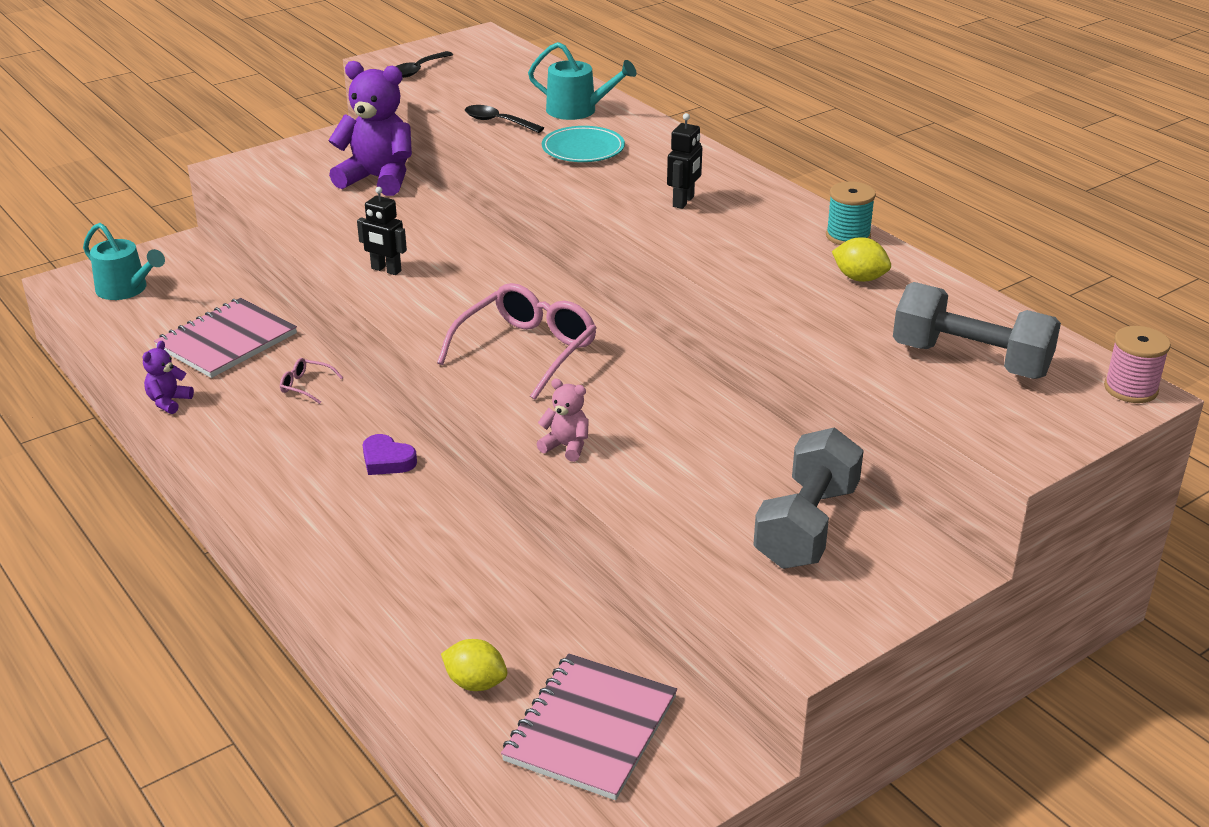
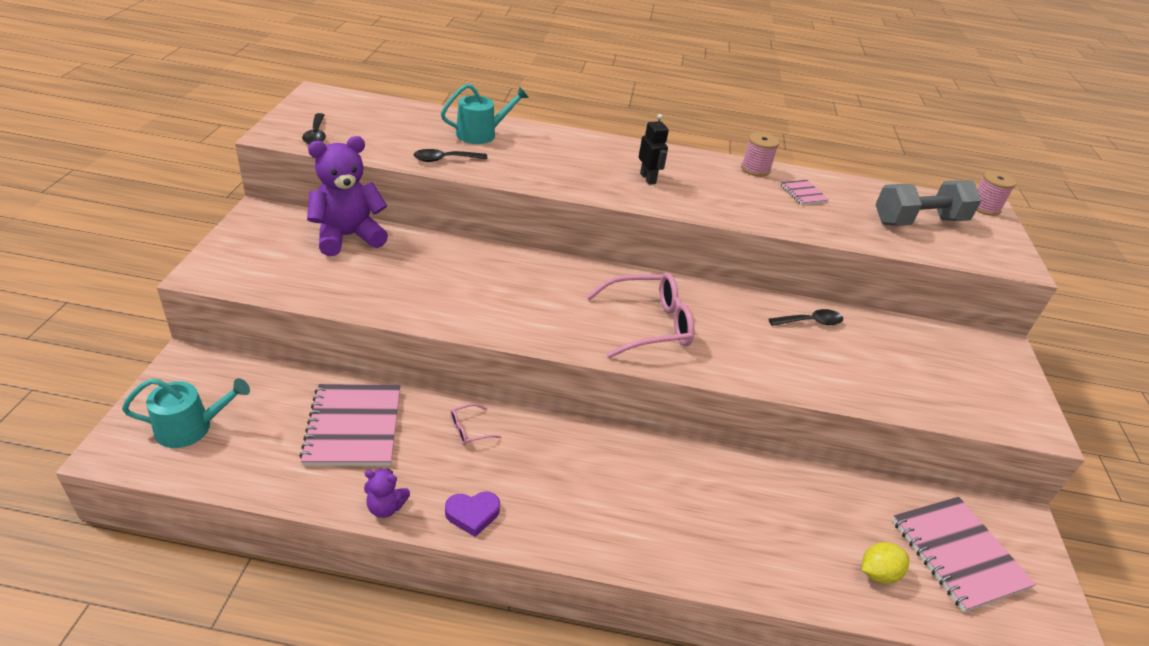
camera: 50 degrees left, 5 degrees up
purple teddy bear [143,341,194,414] -> purple teddy bear turned 60 degrees counterclockwise [364,468,410,518]
black robot [357,187,407,275] -> none
purple heart [363,434,417,475] -> purple heart moved to [445,491,500,537]
pink glasses [437,283,596,400] -> pink glasses turned 90 degrees clockwise [586,273,694,358]
pink teddy bear [537,379,589,462] -> none
turquoise plate [542,126,625,162] -> none
grey dumbbell [753,428,864,569] -> none
turquoise spool [826,182,876,245] -> pink spool [741,132,780,177]
yellow lemon [832,237,891,282] -> pink notebook [780,180,829,205]
none -> black spoon [769,309,843,326]

